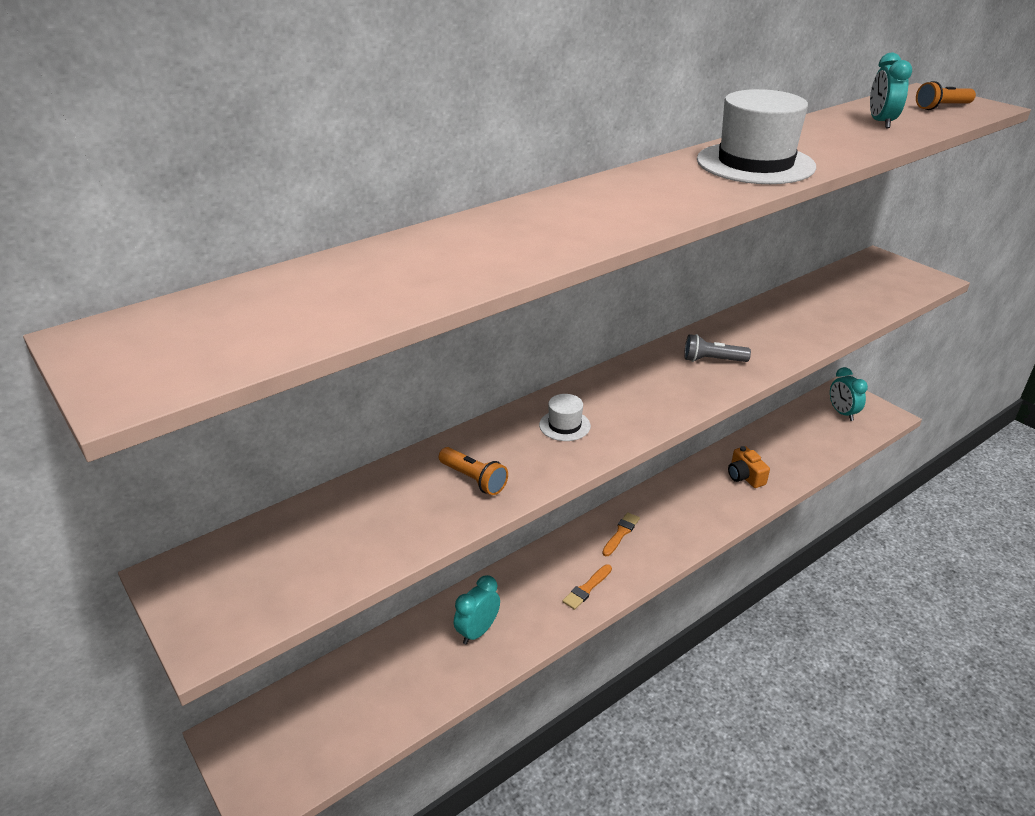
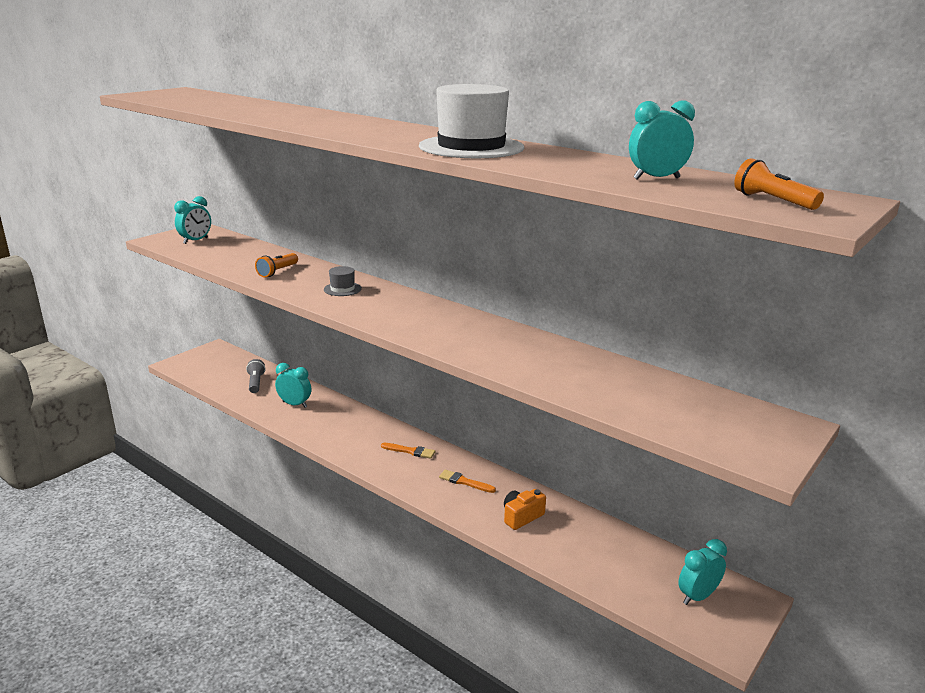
camera: 75 degrees right, 10 degrees down
white hat [539,394,591,441] -> grey hat [324,266,362,296]
orange brush [562,564,612,610] -> orange brush moved to [439,470,496,493]
grey flashlight [684,334,751,362] -> grey flashlight moved to [246,359,265,393]
none -> turquoise clock [174,196,211,244]

